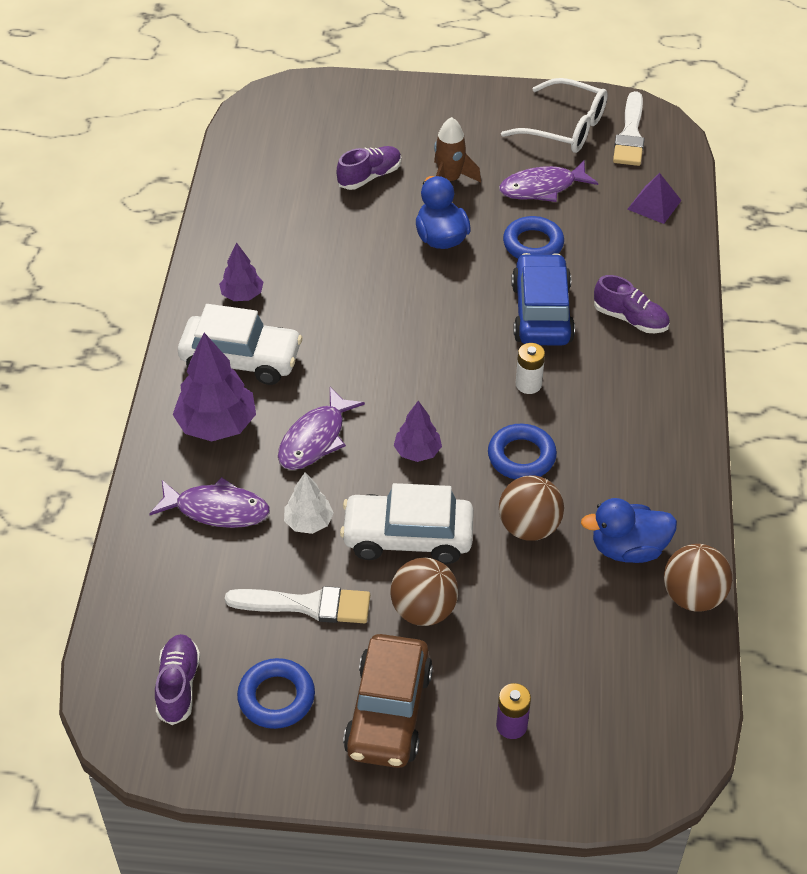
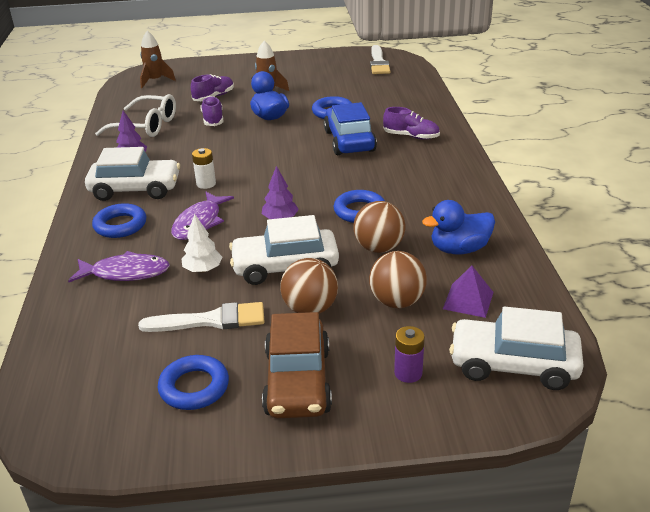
camera: 10 degrees left, 15 degrees down
purple shoe [155,634,200,725] -> purple shoe moved to [200,96,223,126]
purple tree [173,333,256,442] -> blue ring [92,203,147,238]
purple fish [499,161,598,202] -> none
white glasses [501,78,608,153] -> white glasses moved to [95,94,176,137]
white battery [516,343,545,394] -> white battery moved to [192,148,216,189]
purple pyramid [627,173,682,224] -> purple pyramid moved to [443,266,493,318]
brown ball [664,544,732,612] -> brown ball moved to [369,251,427,308]
none -> brown rocket [140,31,176,88]
none -> white car [449,306,584,390]

